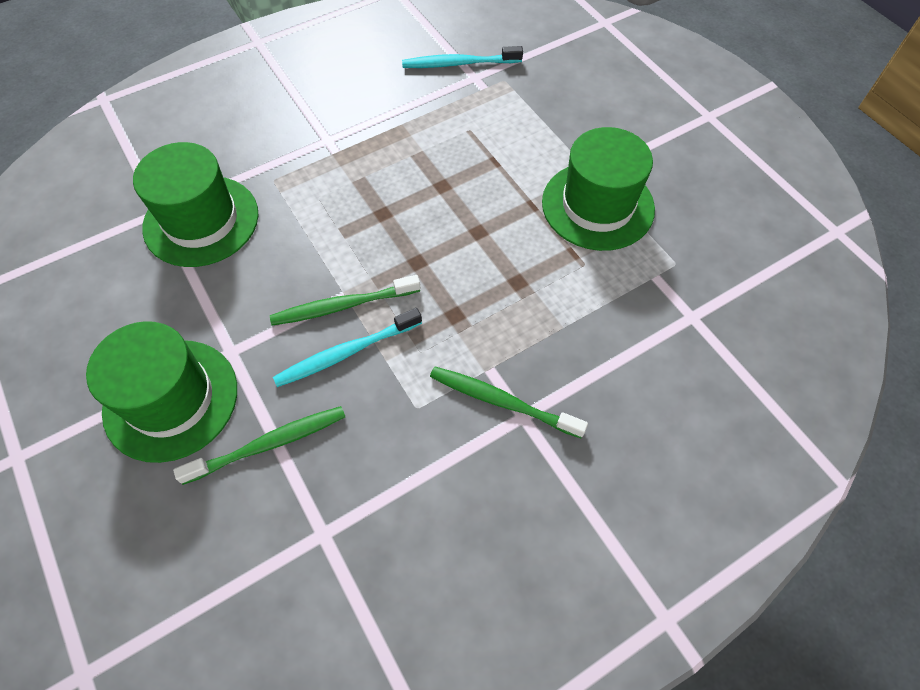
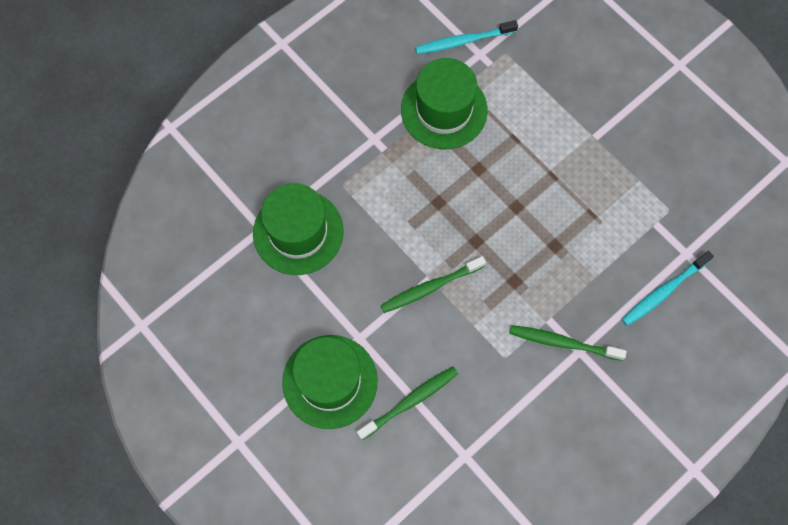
camera: 10 degrees left, 10 degrees up
turquoise toothbrush [273,308,422,387] -> turquoise toothbrush moved to [622,251,714,326]
green hat [542,127,655,251] -> green hat moved to [401,58,488,149]

